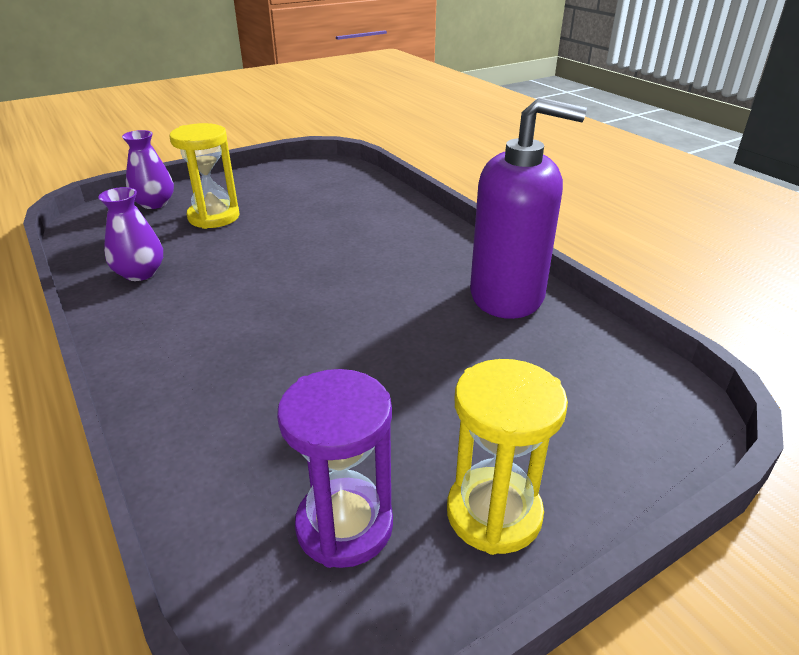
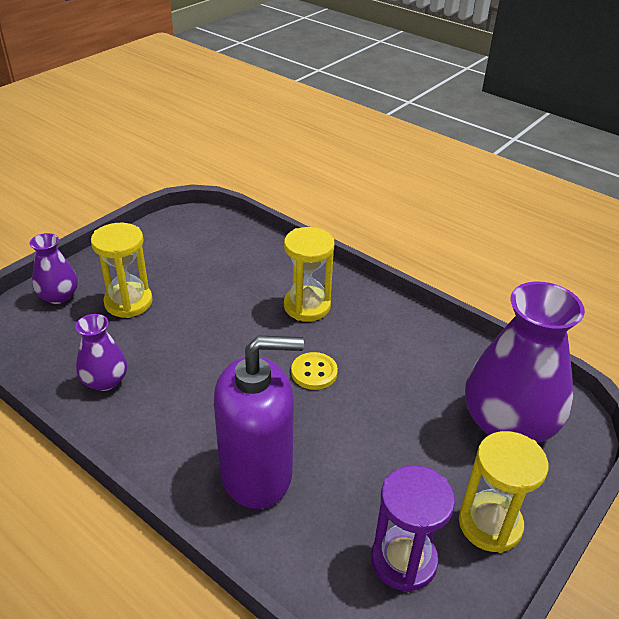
camera: 20 degrees left, 5 degrees up
purple soap dispenser [470,97,587,319] -> purple soap dispenser moved to [214,336,304,509]
none -> yellow hourglass [284,227,334,321]
none -> yellow button [291,352,338,390]
none -> purple vase [465,282,585,443]

